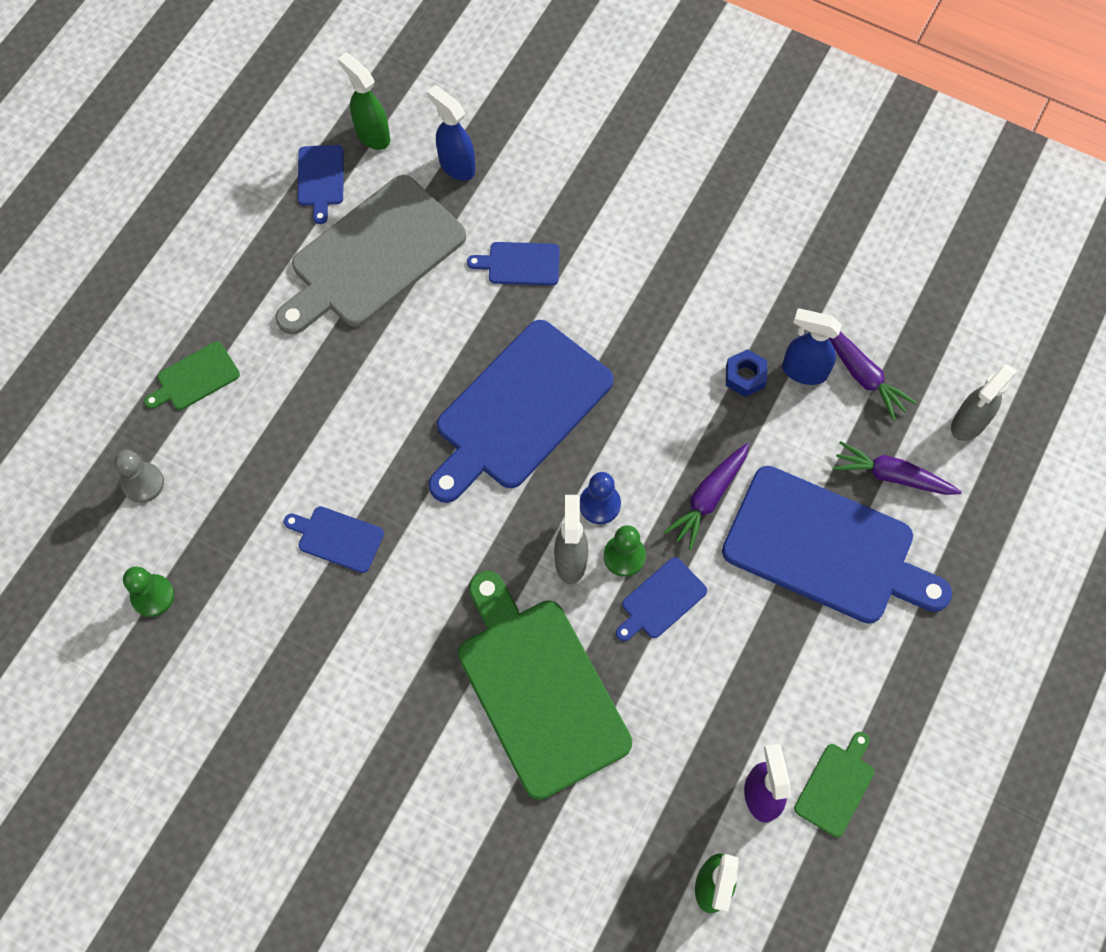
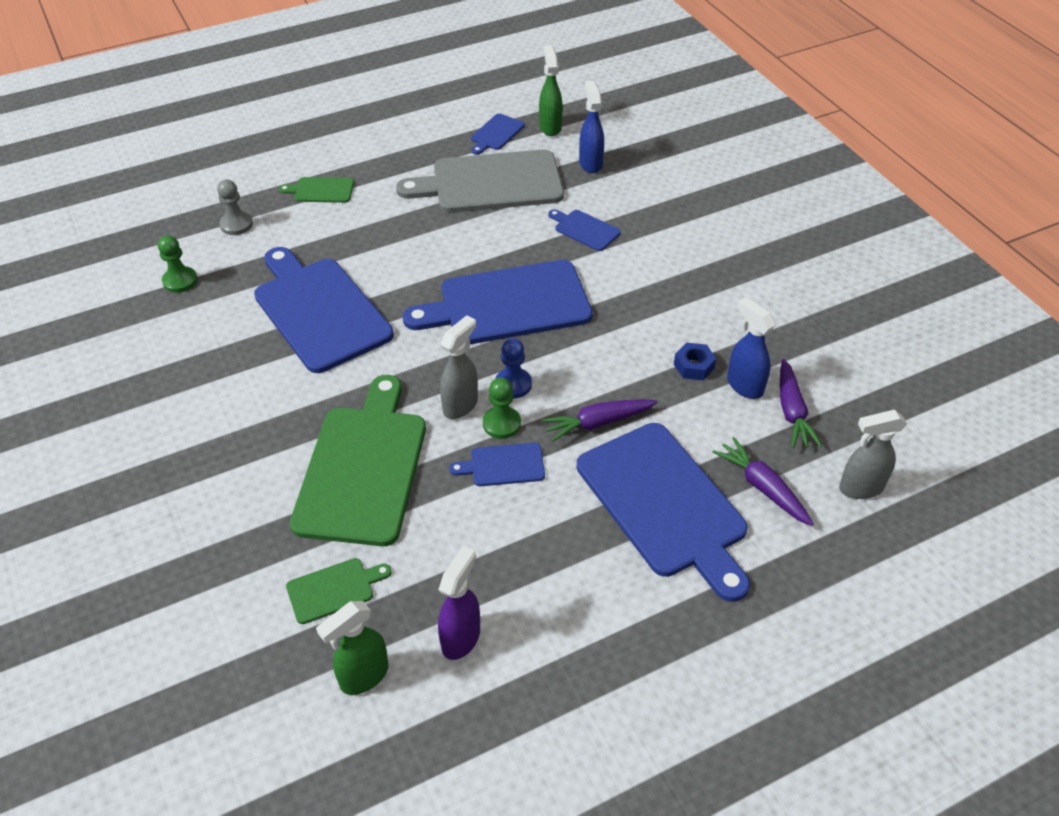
camera: 35 degrees right, 20 degrees down
blue cutting board [284,506,384,573] -> blue cutting board [254,247,394,373], size x2.24
green cutting board [794,732,875,837] -> green cutting board moved to [286,558,392,624]

